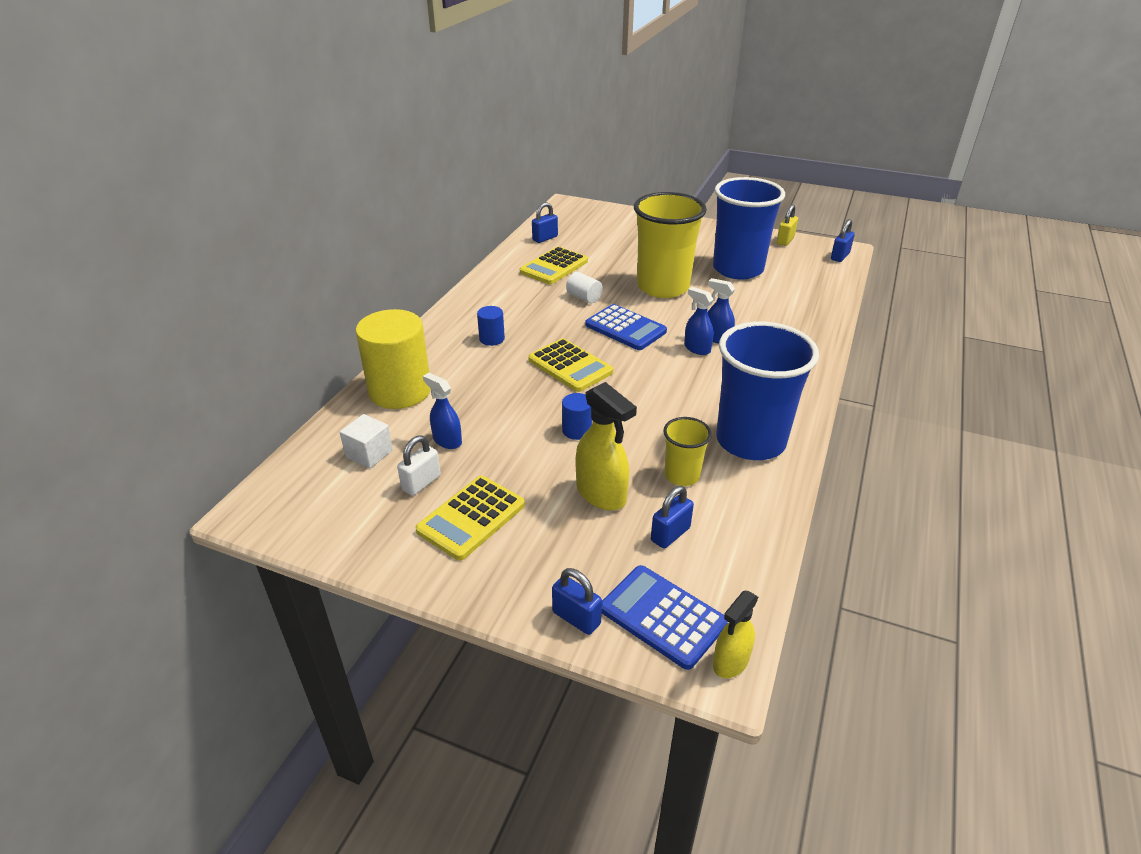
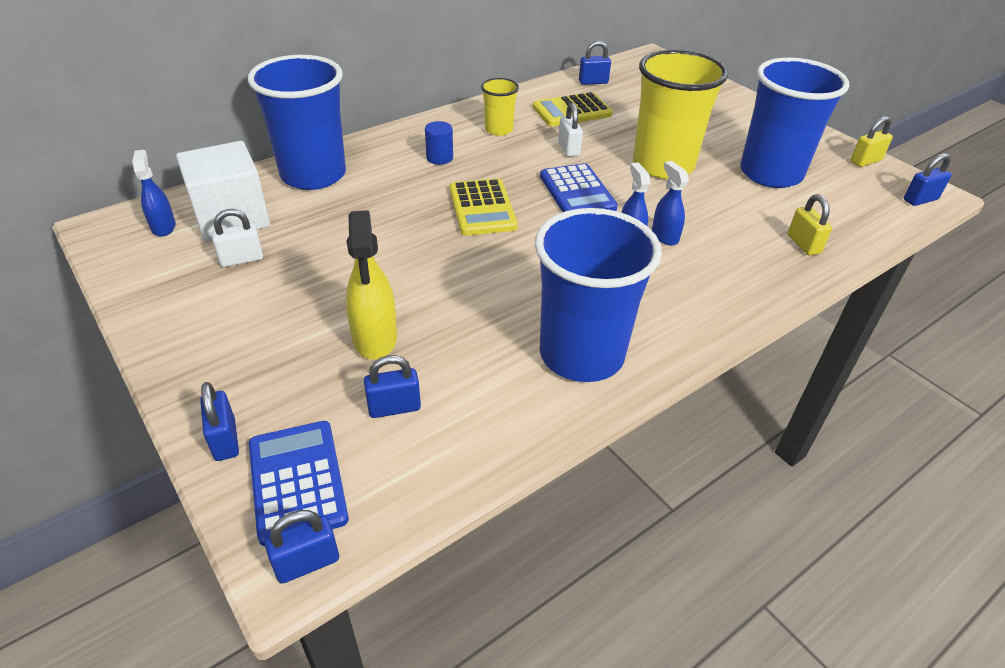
camera: 30 degrees right, 5 degrees up
white cube [340,414,393,469] -> white cube [176,141,270,242], size x1.90
yellow cylinder [356,309,431,409] -> blue cup [248,55,346,190]
yellow calculator [415,476,525,560] -> none
blue spray bottle [423,373,462,449] -> blue spray bottle moved to [132,150,176,237]
blue cylinder [562,393,592,440] -> none
white cylinder [566,272,603,303] -> white padlock [558,103,583,157]
yellow cup [663,417,712,486] -> yellow cup moved to [481,78,519,136]
yellow spray bottle [713,591,758,678] -> blue padlock [265,510,339,584]
none -> yellow padlock [788,194,832,256]

